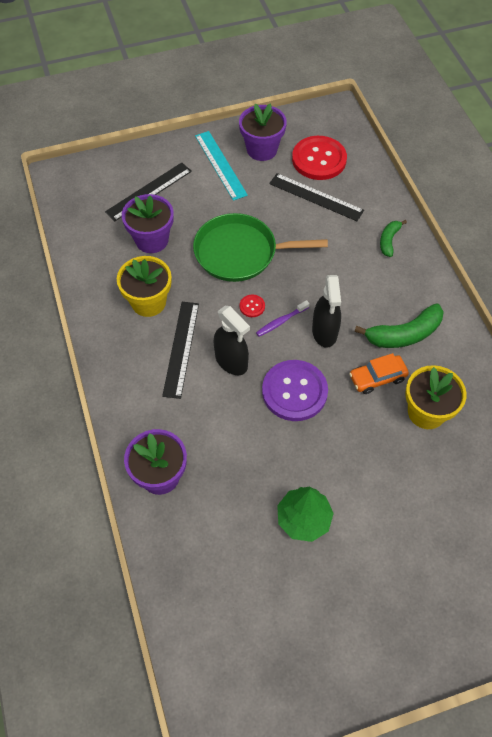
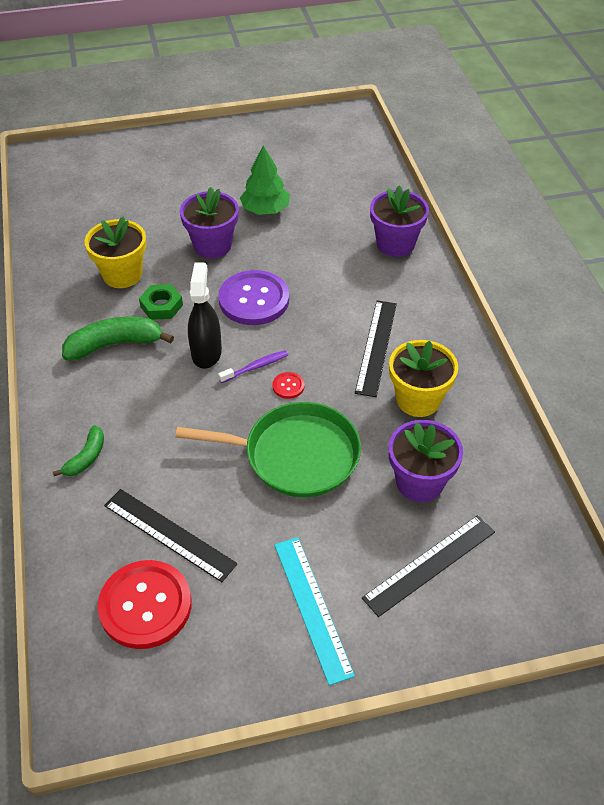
camera: 175 degrees left, 10 degrees down
black spray bottle [214,306,250,375] -> none
purple flower pot [239,103,287,161] -> purple flower pot moved to [180,187,239,258]
orange car [349,353,409,394] -> green nut [139,284,183,320]

